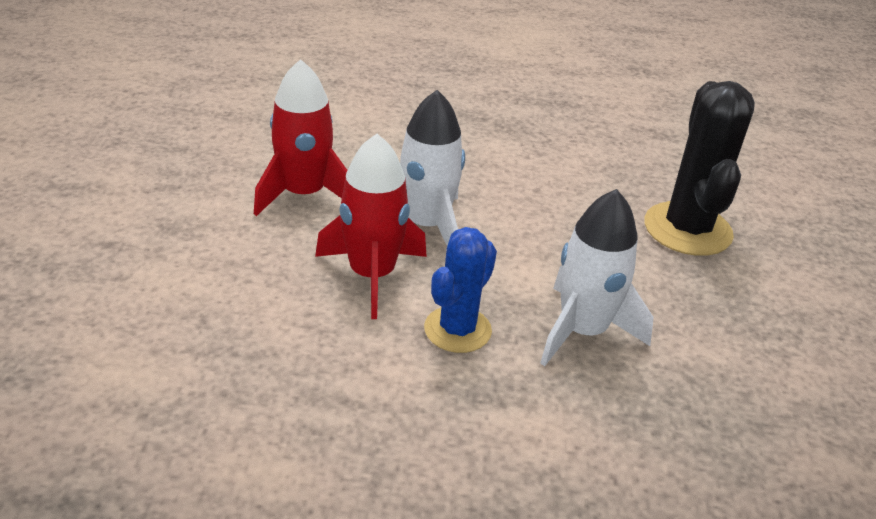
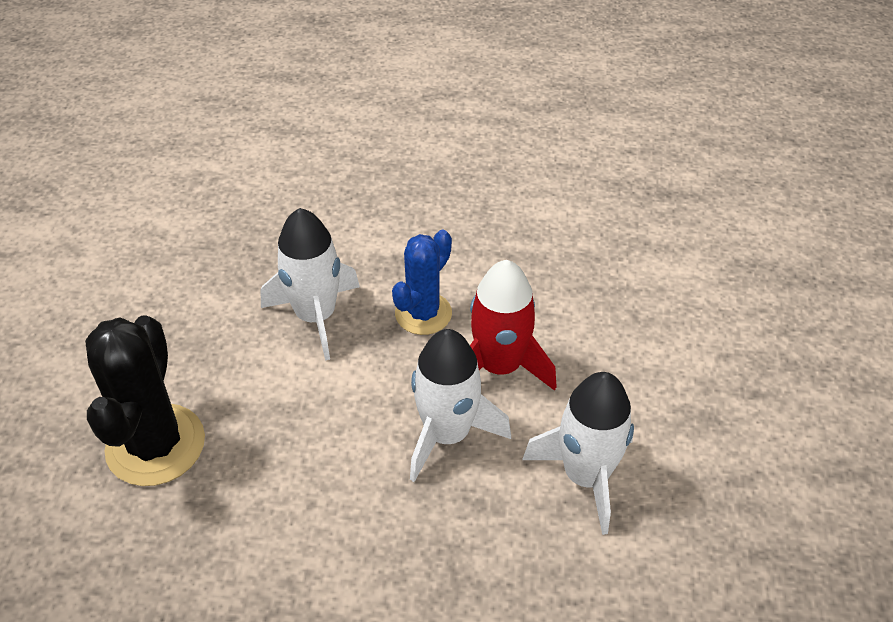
camera: 175 degrees left, 10 degrees up
red rocket [254,59,347,216] -> white rocket [522,372,634,535]

